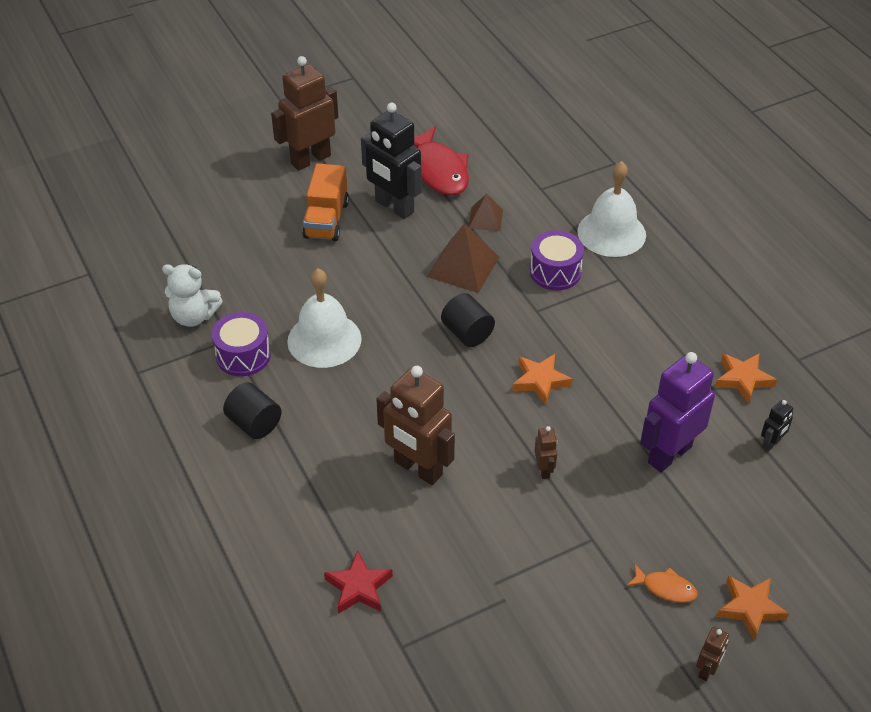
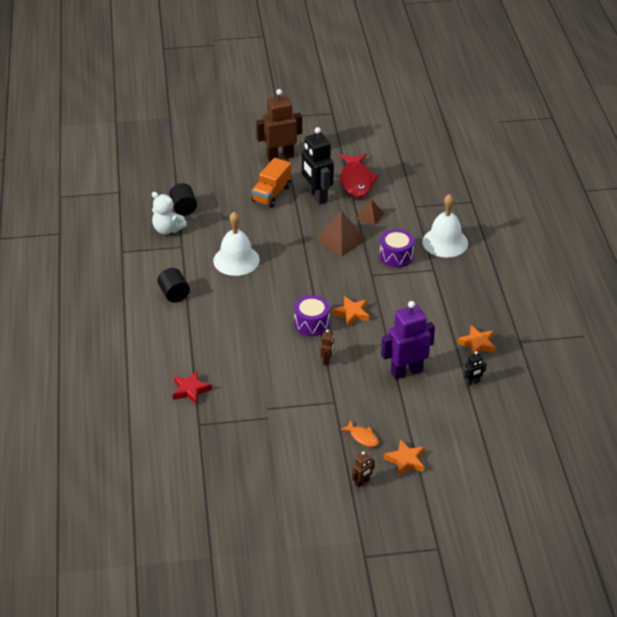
camera: 20 degrees right, 5 degrees down
purple drum [212,312,271,376] -> purple drum moved to [294,295,330,336]
brown robot [376,366,455,485] -> none
black cylinder [441,293,495,347] -> black cylinder moved to [169,183,197,216]

